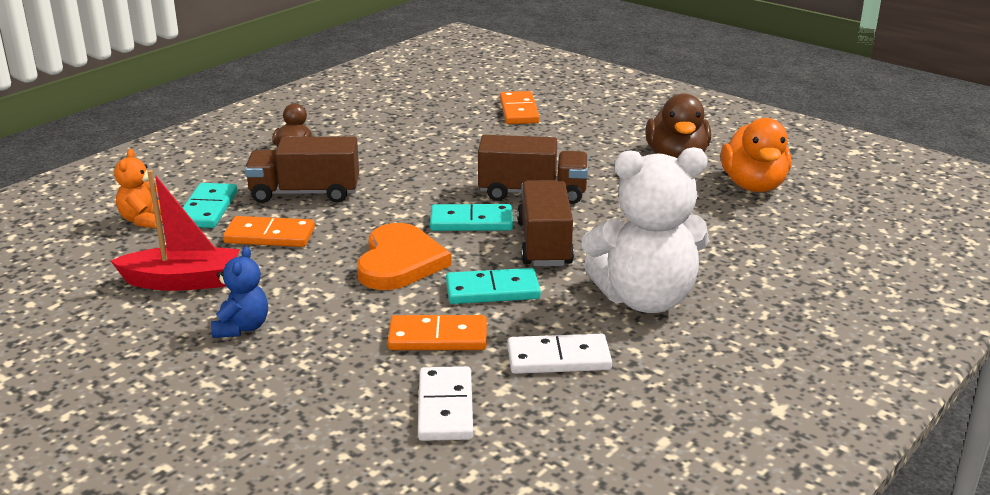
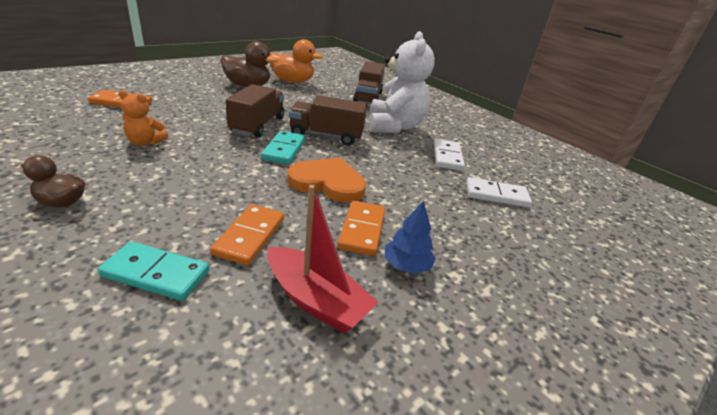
camera: 85 degrees left, 5 degrees up
red boat [111,170,240,291] -> red boat turned 120 degrees clockwise [267,185,379,333]
orange teddy bear [114,149,163,229] -> orange teddy bear moved to [118,90,168,146]
blue teddy bear [211,246,268,338] -> blue tree [385,201,436,274]
brown truck [245,136,359,203] -> brown truck moved to [353,61,385,104]
orange domino [388,315,487,350] -> orange domino moved to [337,201,385,256]
turquoise domino [446,268,541,304] -> none

